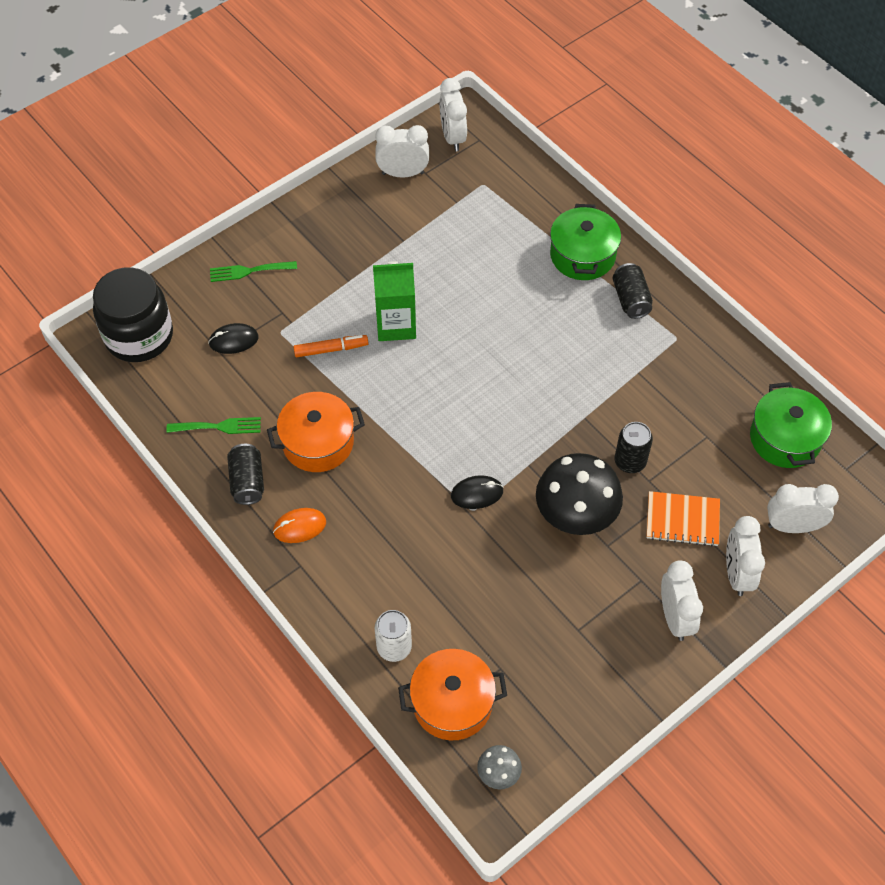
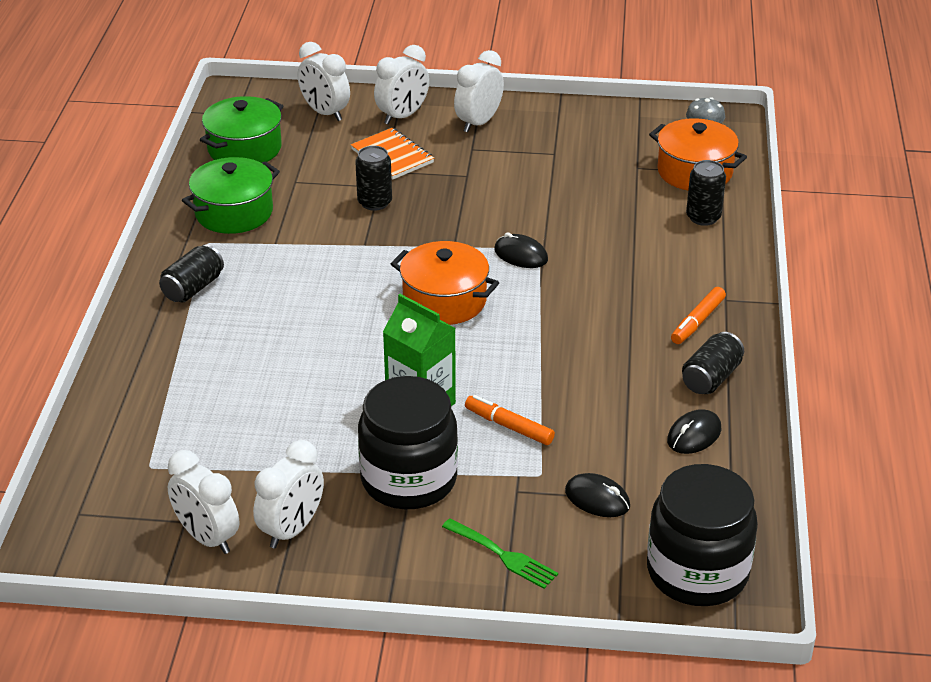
camera: 135 degrees left, 20 degrees down
green fork [166,417,261,434] -> black mouse [667,409,721,454]
orange pot [267,392,365,472] -> orange pot moved to [391,241,499,325]
orange mouse [273,508,326,543] -> orange marker [671,287,726,344]
white can [374,610,412,662] -> black can [686,160,726,226]
white clock [439,78,467,151] -> white clock moved to [253,440,324,549]
black mushroom [536,453,623,535] -> none
green pot [550,204,621,280] -> green pot moved to [182,157,280,234]
none -> black jar [358,376,458,509]

